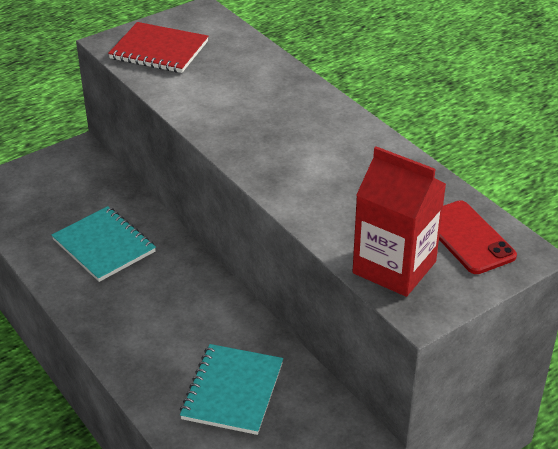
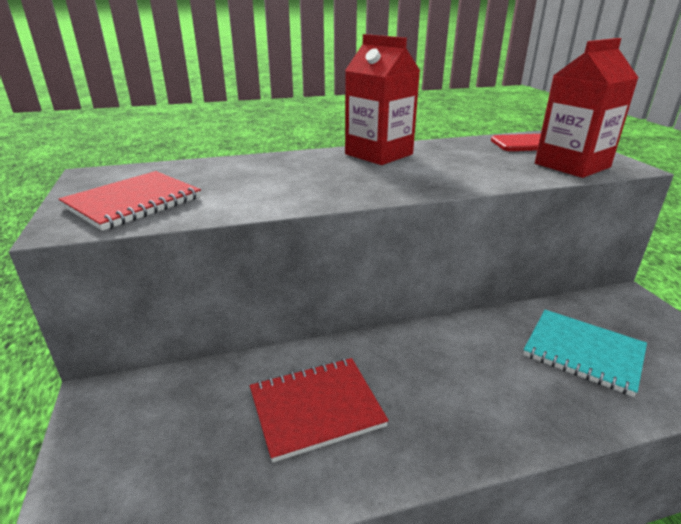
camera: 70 degrees left, 10 degrees down
turquoise notebook [52,206,156,282] -> red notebook [250,358,389,463]
none -> red carton [345,34,420,165]

